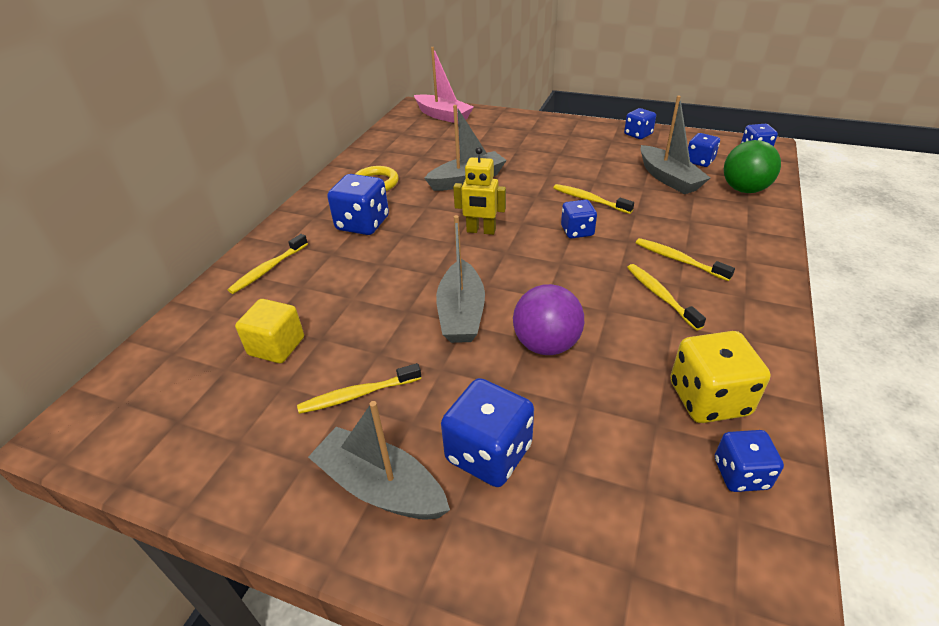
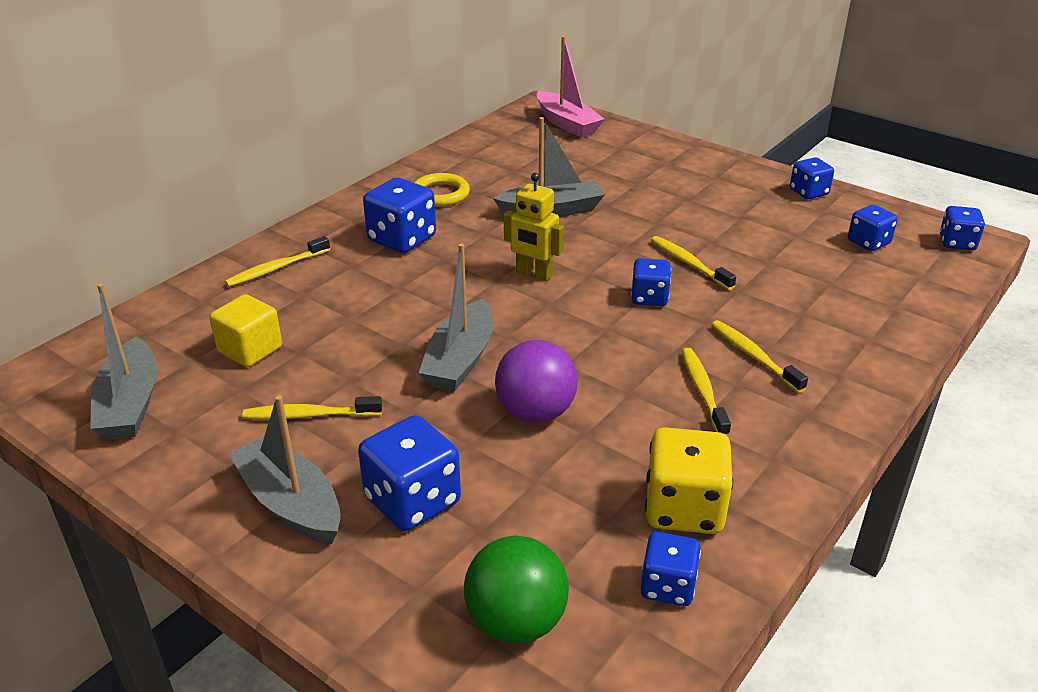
camera: 15 degrees right, 5 degrees down
grey boat [641,96,710,194] -> grey boat moved to [90,283,157,440]
green ball [724,140,781,193] -> green ball moved to [464,536,569,644]

